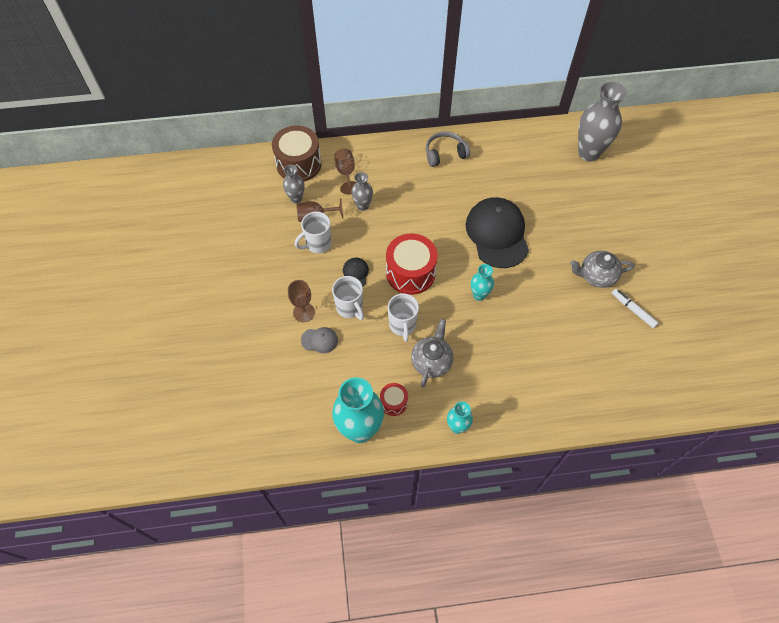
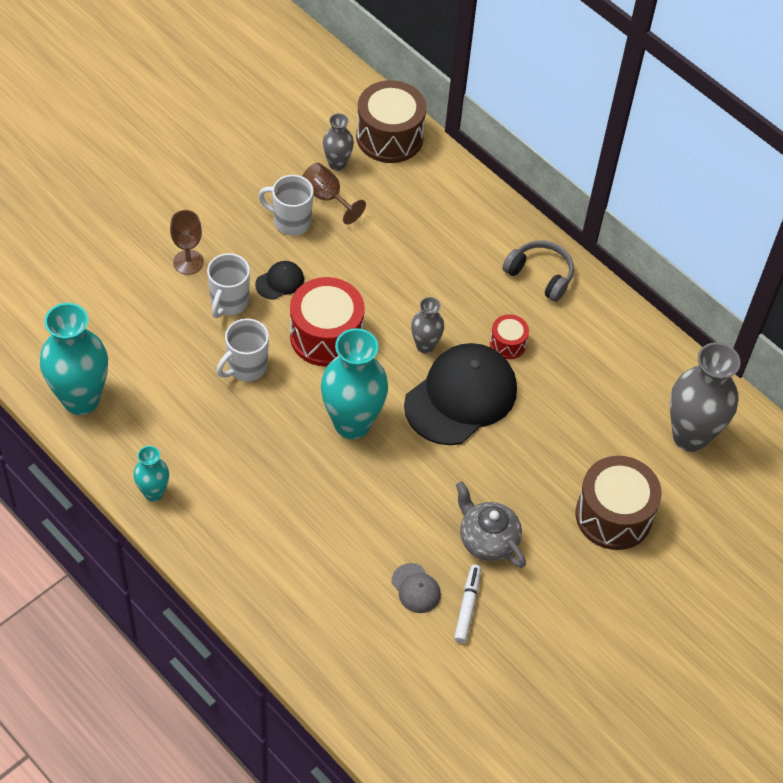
camera: 50 degrees right, 5 degrees down
grey cap [301,327,338,353] -> grey cap moved to [392,563,441,613]
brown goblet [334,149,356,195] -> none
grey vase [351,172,373,211] -> grey vase moved to [411,297,444,353]
red drum [380,383,408,416] -> red drum moved to [490,314,529,359]
grey teapot [411,319,453,388] -> none
turquoise vase [471,264,494,301] -> turquoise vase [321,328,388,439], size x1.93
none -> brown drum [576,456,662,550]

